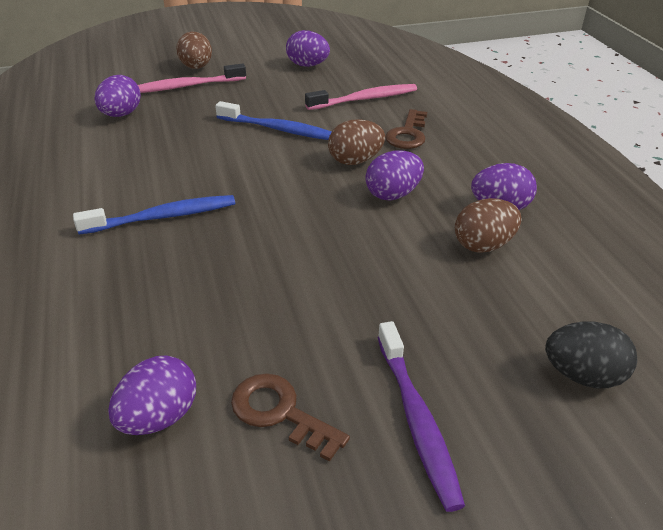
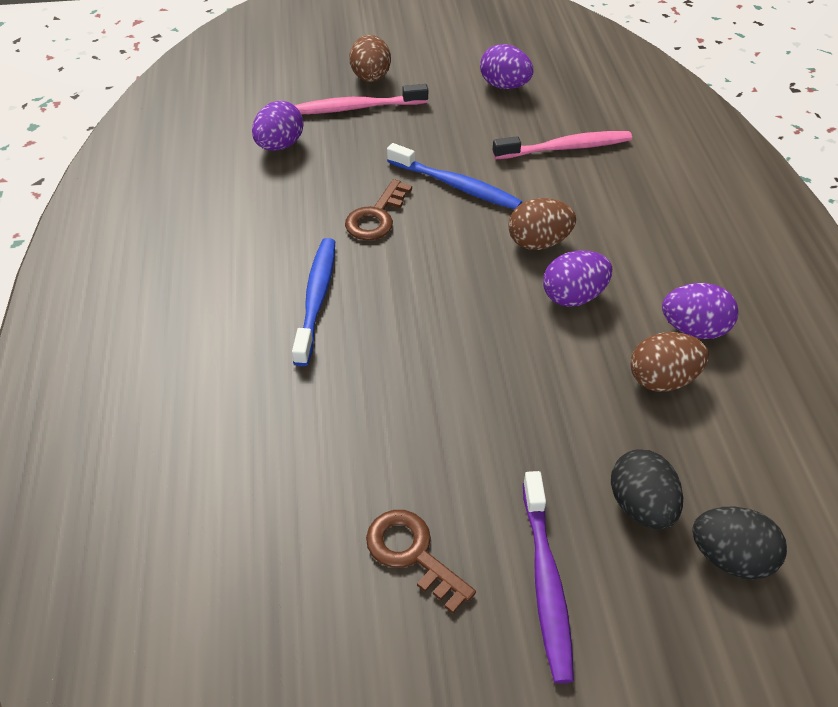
camera: 10 degrees right, 10 degrees up
blue toothbrush [73,195,235,235] -> blue toothbrush turned 75 degrees counterclockwise [292,238,335,366]
purple egg [108,355,196,435] -> none
brown key [385,109,427,149] -> brown key moved to [345,179,412,240]
none -> black egg [611,449,683,530]

